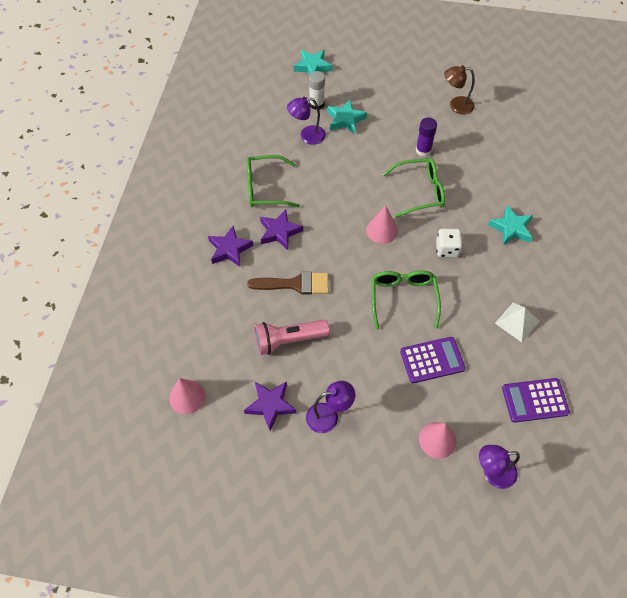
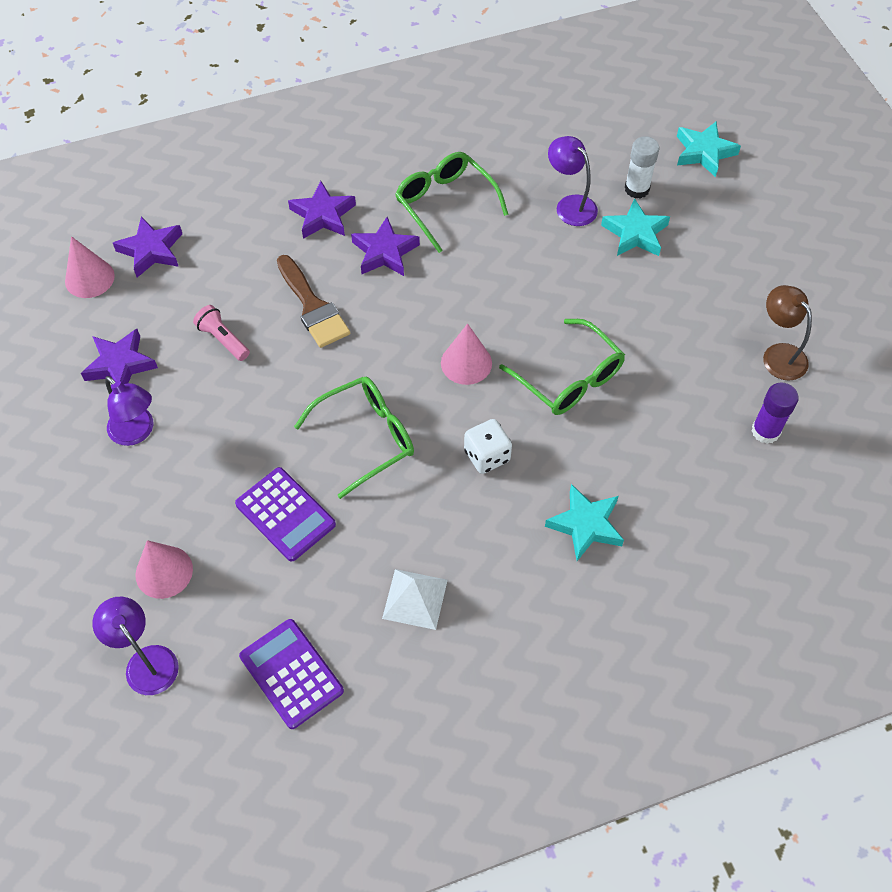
camera: 60 degrees right, 0 degrees up
pink flashlight [254,320,330,355] -> pink flashlight [193,305,250,361], size x0.60
purple glue stick [416,118,437,157] -> purple glue stick moved to [751,383,799,444]
none -> purple star [113,216,182,278]

